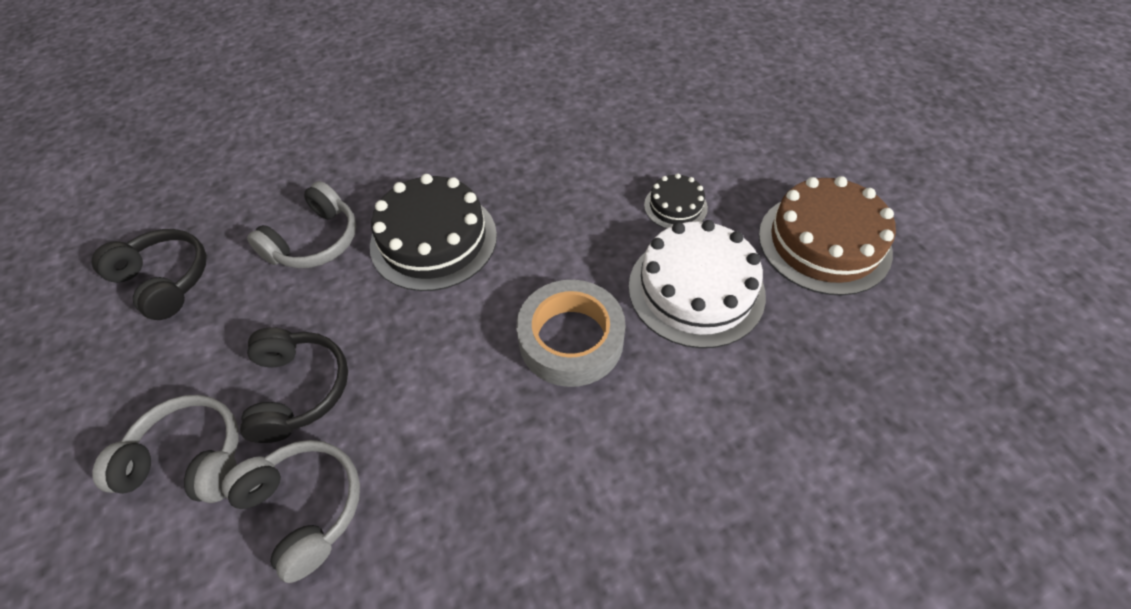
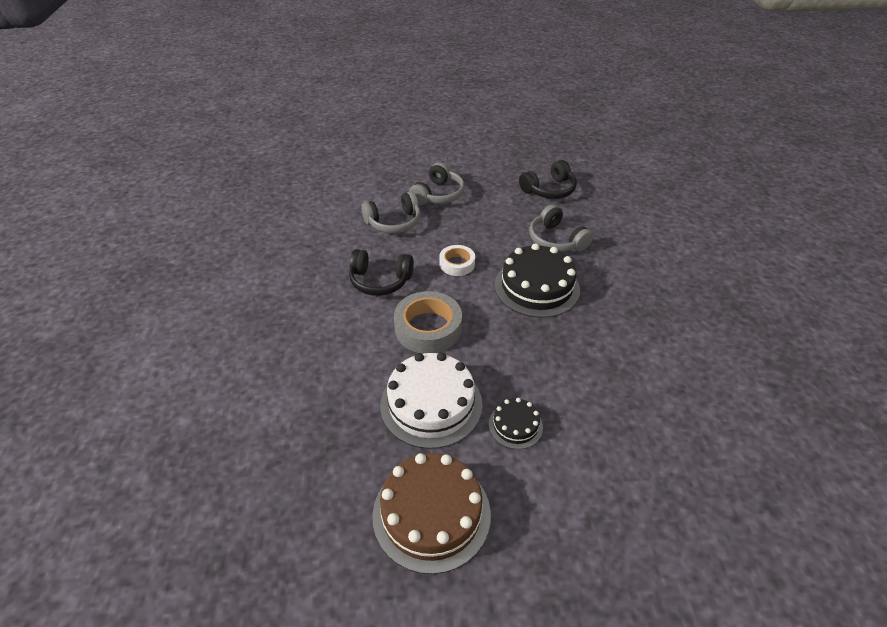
camera: 110 degrees right, 10 degrees down
black headphones [240,327,348,443] -> black headphones moved to [349,249,414,296]
none -> white tape [439,245,475,276]

